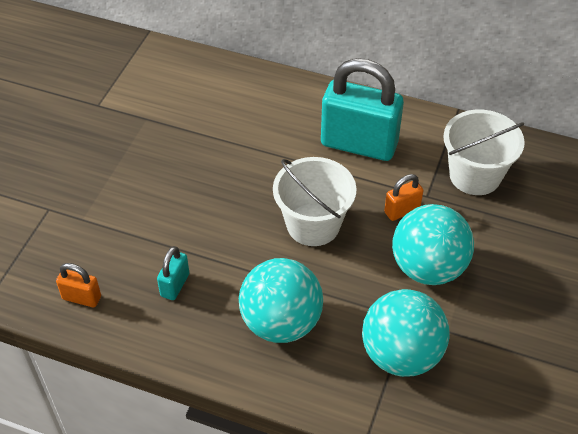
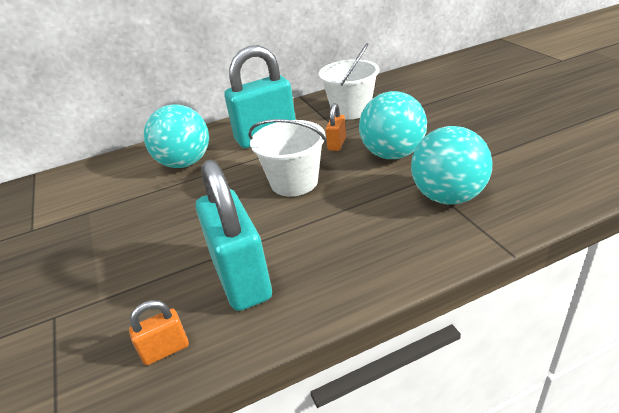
camera: 40 degrees left, 15 degrees down
turquoise padlock [157,246,189,300] -> turquoise padlock [196,159,272,311], size x2.22
turquoise ball [239,258,323,343] -> turquoise ball moved to [144,104,209,168]

